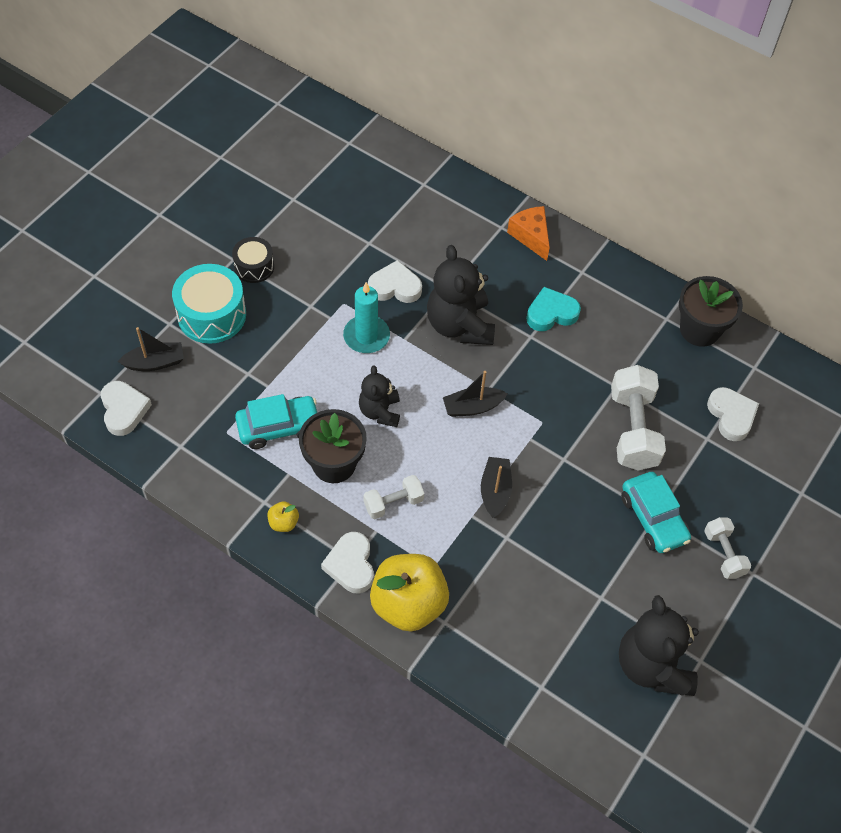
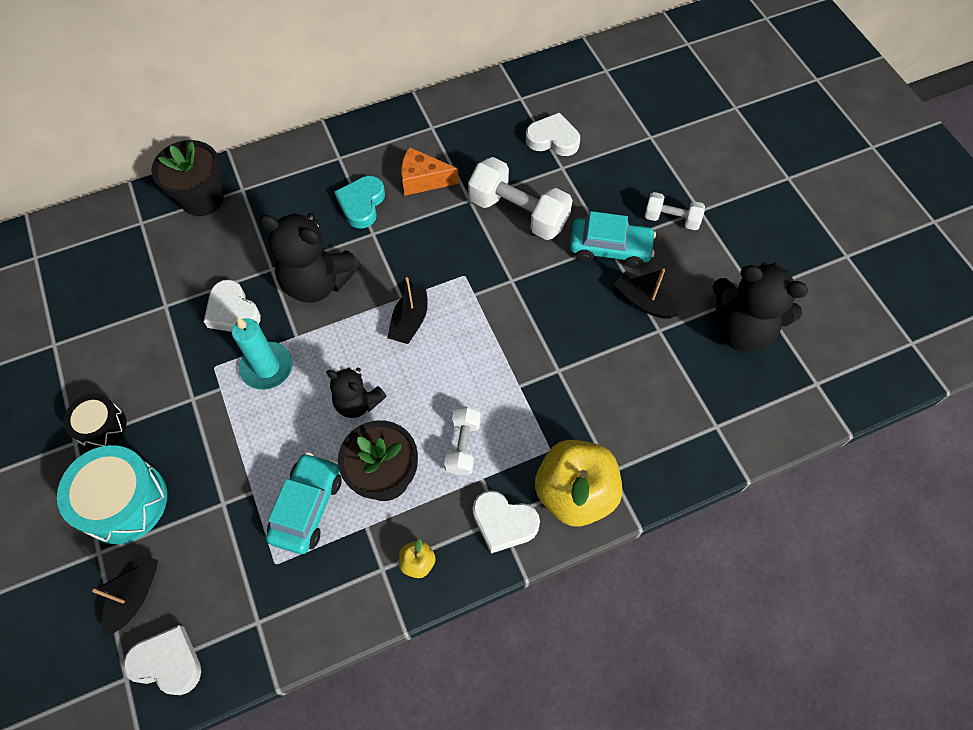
camera: 55 degrees left, 5 degrees up
white heart [368,260,422,303] -> white heart turned 75 degrees counterclockwise [204,279,261,332]
black boat [481,457,512,518] -> black boat moved to [614,269,678,319]
orange cheese [507,206,550,261] -> orange cheese moved to [401,147,459,196]
black flower pot [679,276,743,347] -> black flower pot moved to [151,140,224,216]

